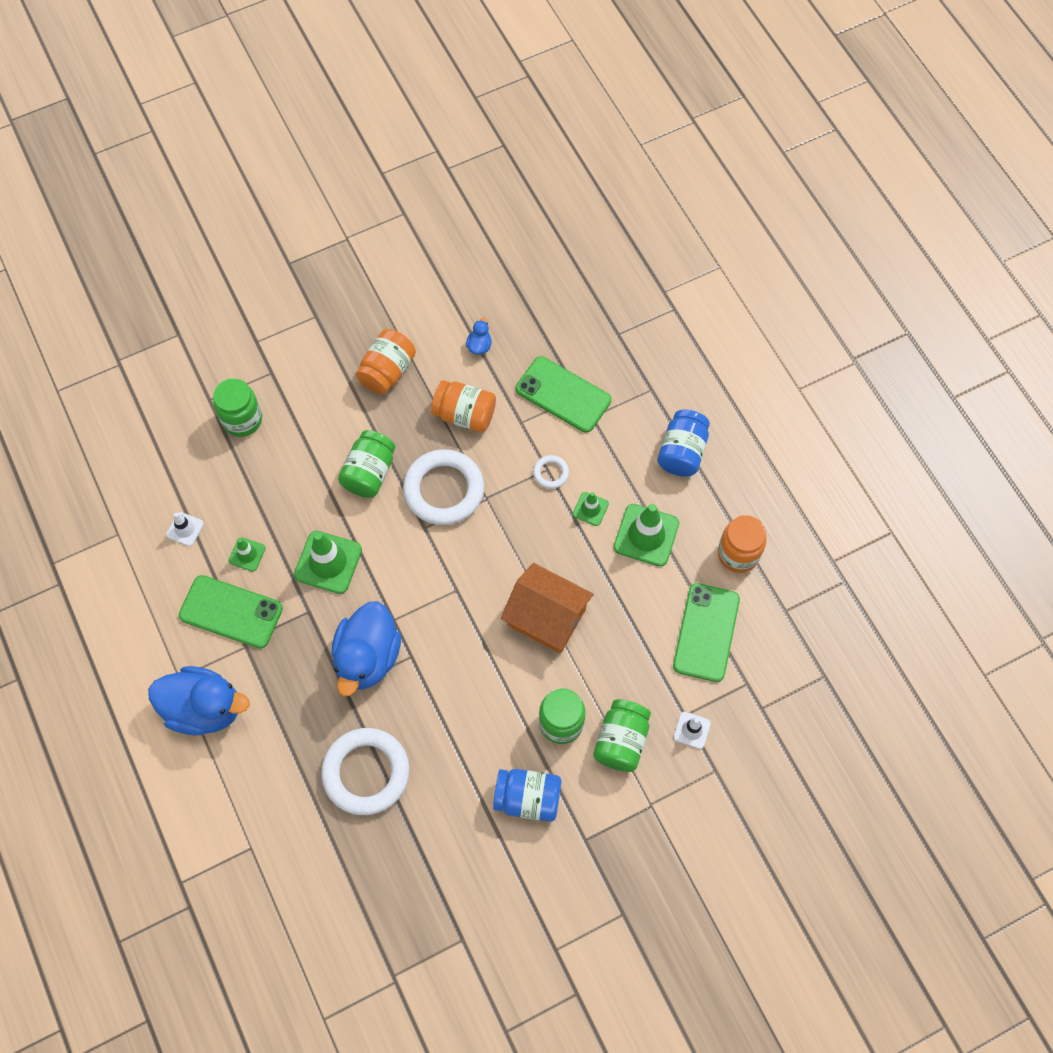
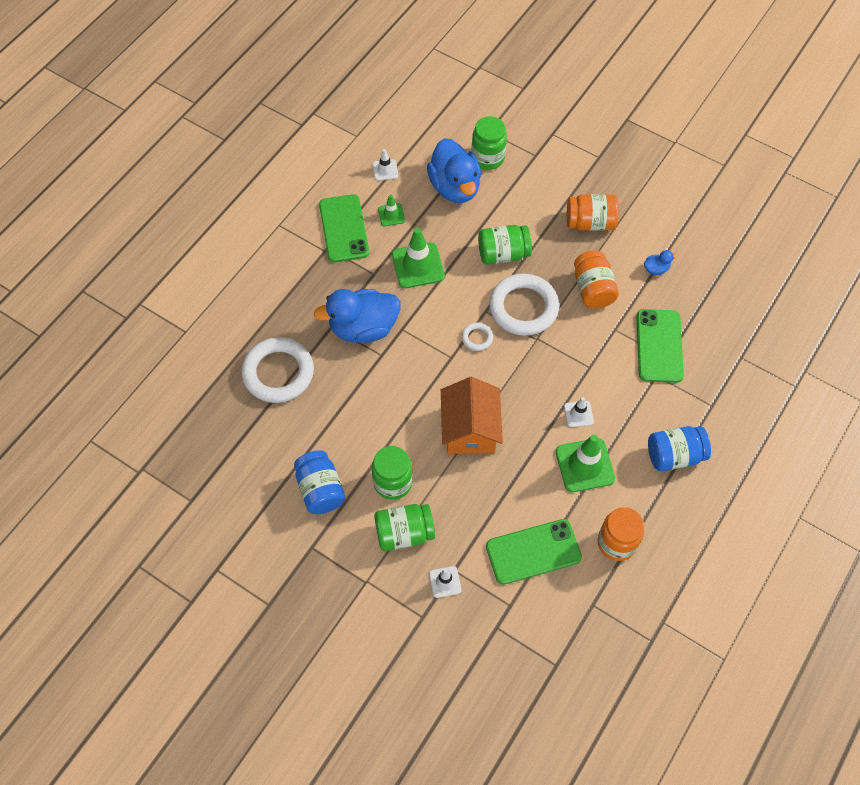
camera: 60 degrees right, 5 degrees down
blue duck [148,666,250,735] -> blue duck moved to [427,138,481,203]
white ring [533,455,569,489] -> white ring moved to [462,323,493,351]
green traffic cone [573,492,609,526] -> white traffic cone [564,397,594,427]

